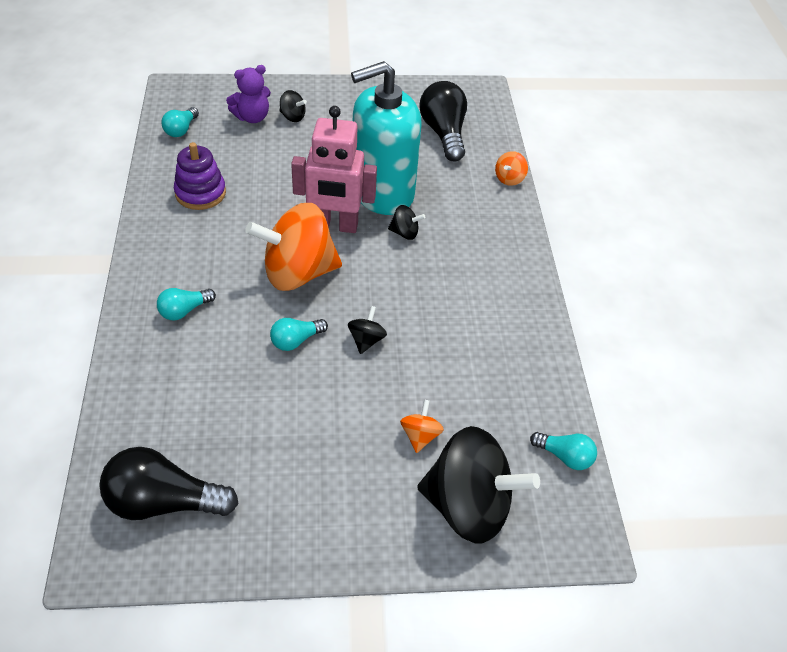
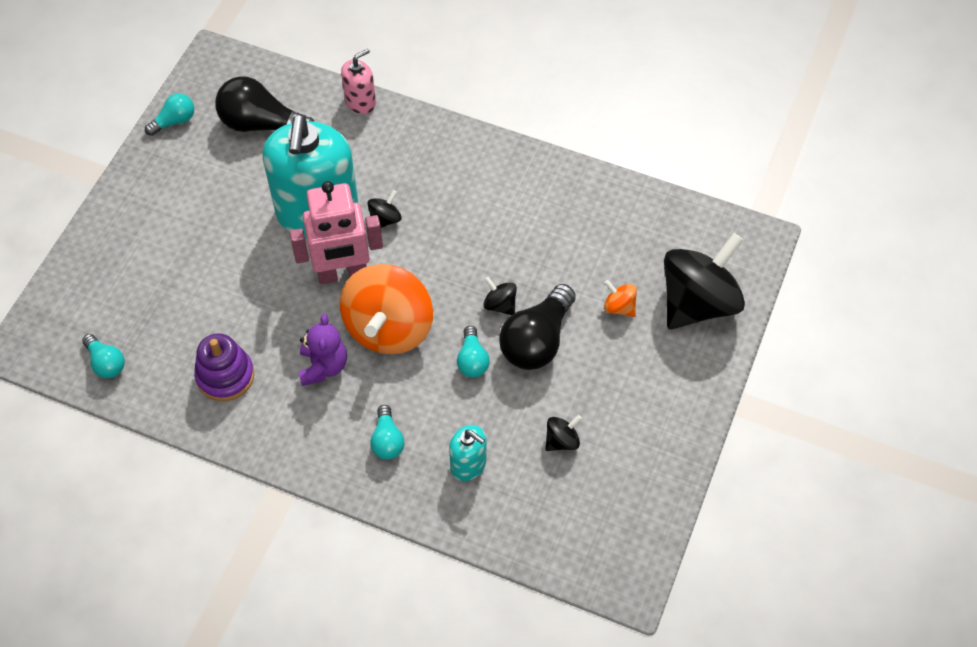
camera: 60 degrees left, 10 degrees up
black light bulb [99,447,239,520] -> black light bulb moved to [499,284,576,370]
purple teddy bear [226,65,271,123] -> purple teddy bear moved to [298,314,347,386]
black spinning top [280,90,307,122] -> black spinning top moved to [545,415,582,451]
pink robot [291,106,377,233] -> pink robot turned 45 degrees clockwise [290,181,383,284]
orange spinning top [495,151,528,186] -> pink soap dispenser [341,49,376,114]
turquoise light bulb [530,432,597,470] -> turquoise light bulb moved to [145,93,194,136]
none -> turquoise soap dispenser [449,425,486,481]

